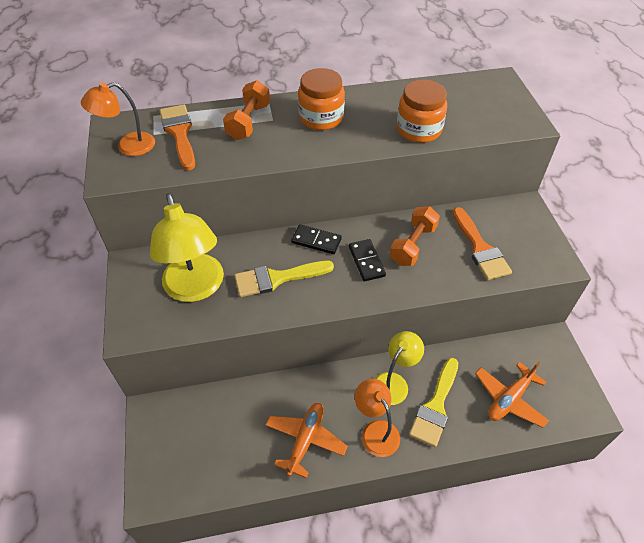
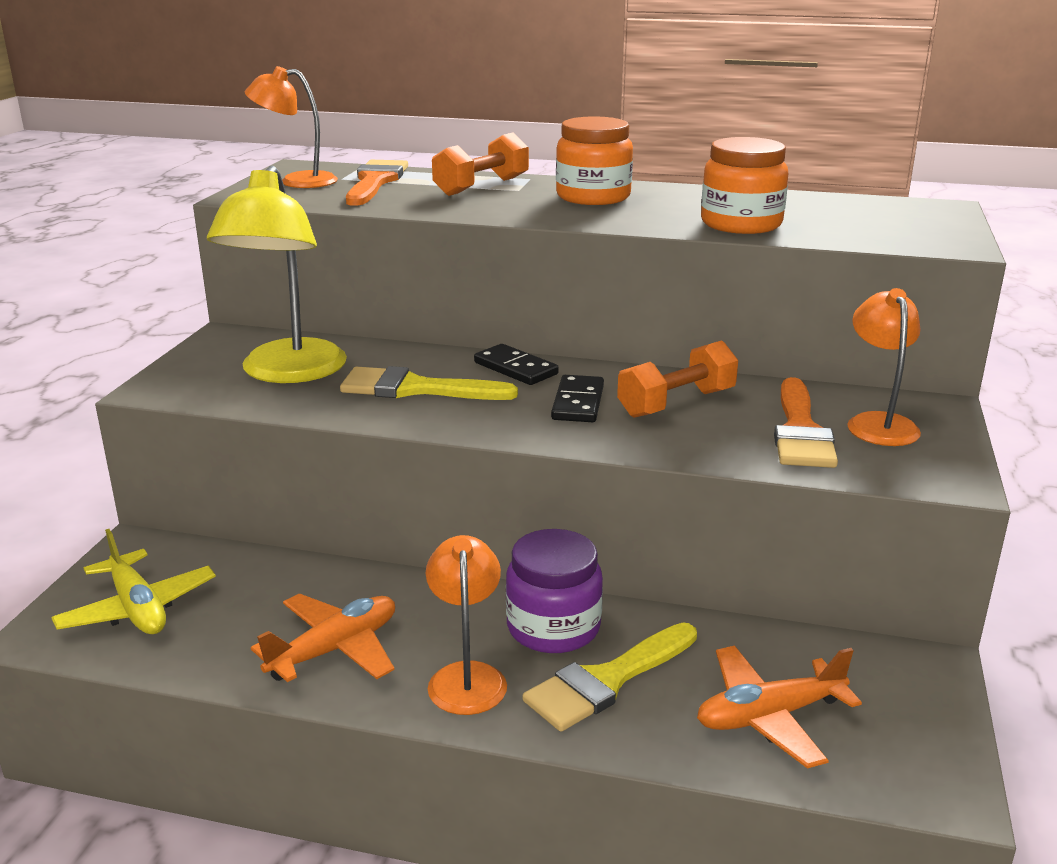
camera: 25 degrees right, 25 degrees down
yellow lamp [375,331,424,405] -> purple jar [506,529,603,653]
none -> yellow plane [51,529,216,634]
none -> orange lamp [847,288,921,446]

